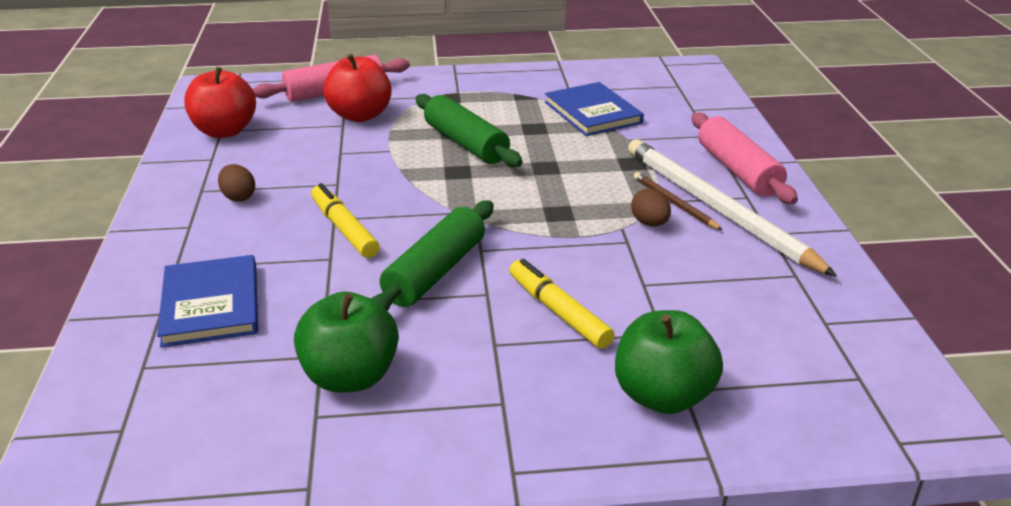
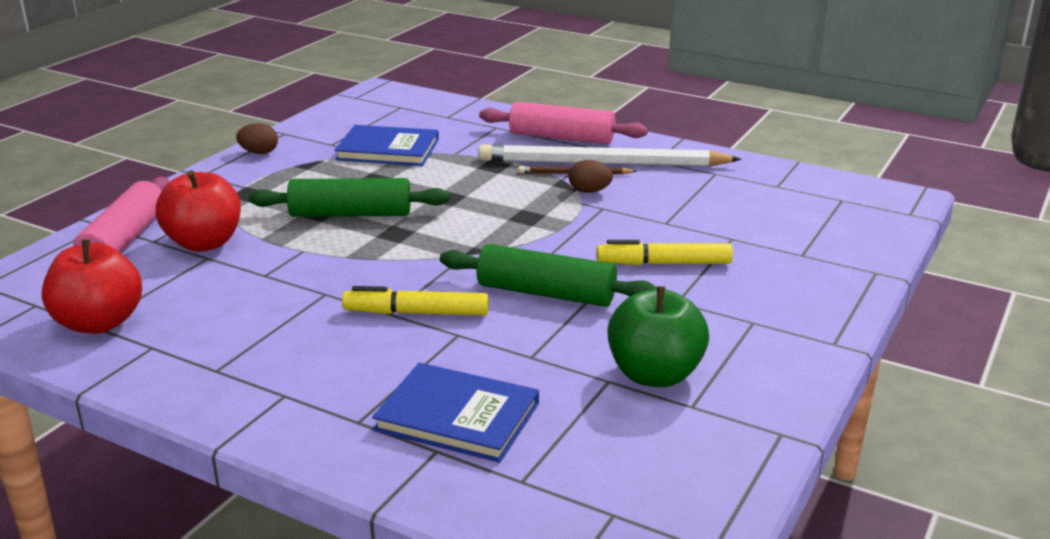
camera: 55 degrees left, 5 degrees down
brown egg [218,164,255,202] -> brown egg moved to [236,123,278,154]
green rolling pin [371,200,494,311] -> green rolling pin turned 45 degrees counterclockwise [440,244,657,307]
green apple [615,310,723,414] -> none

